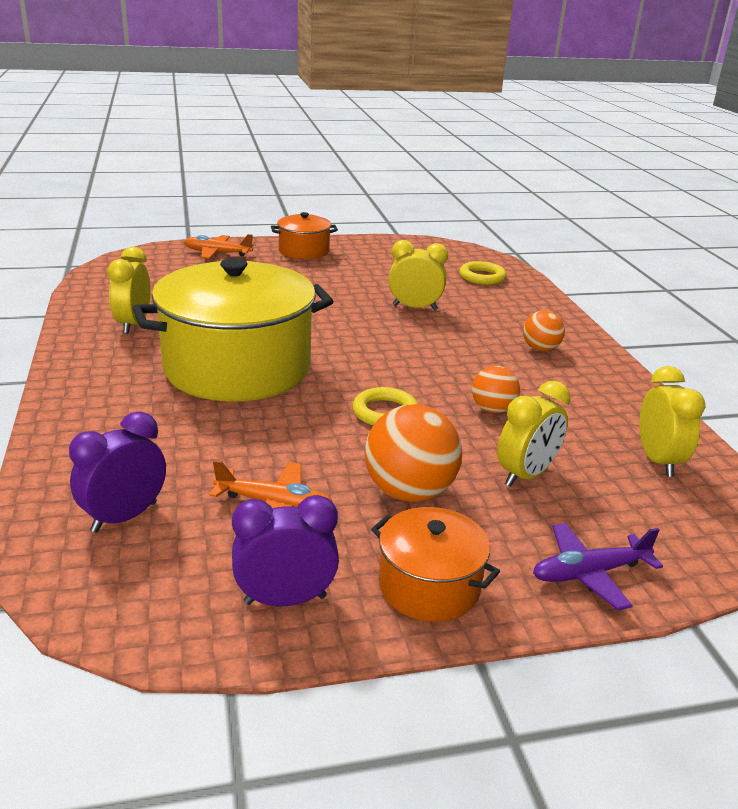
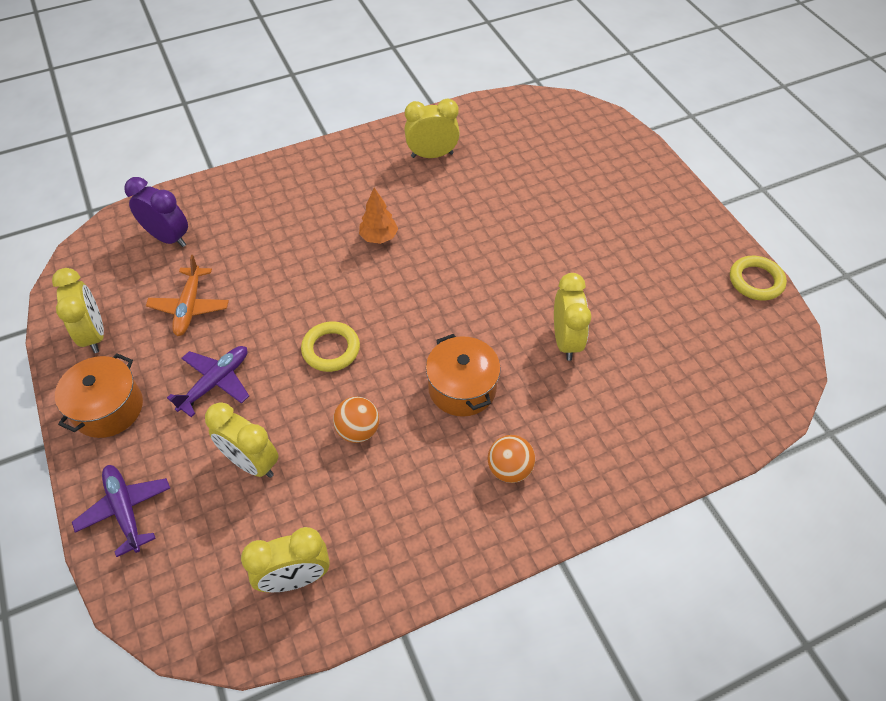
camera: 80 degrees right, 25 degrees up
yellow pot [132,258,334,402] -> orange tree [359,188,398,244]
orange plane [184,234,254,259] -> none
purple clock [232,495,339,606] -> yellow clock [52,268,104,353]
orange pot [271,212,338,259] -> orange pot moved to [426,334,501,417]
orange ball [365,404,462,502] -> purple plane [167,346,249,417]
yellow ring [460,261,506,285] -> yellow ring moved to [730,256,787,301]

